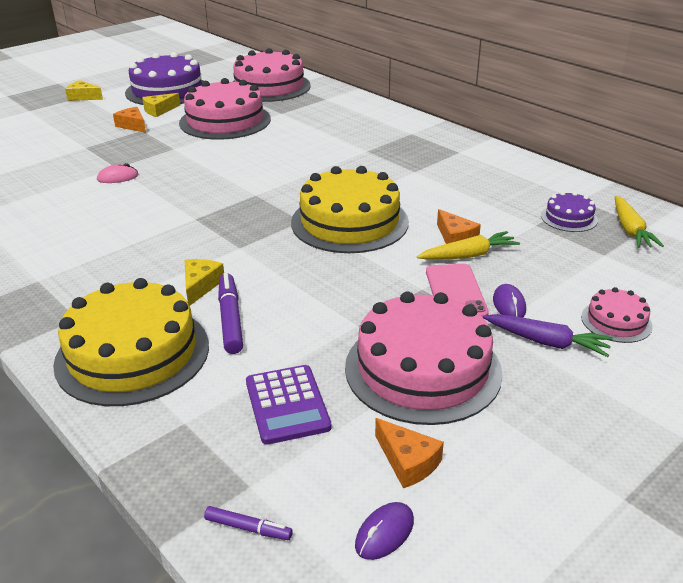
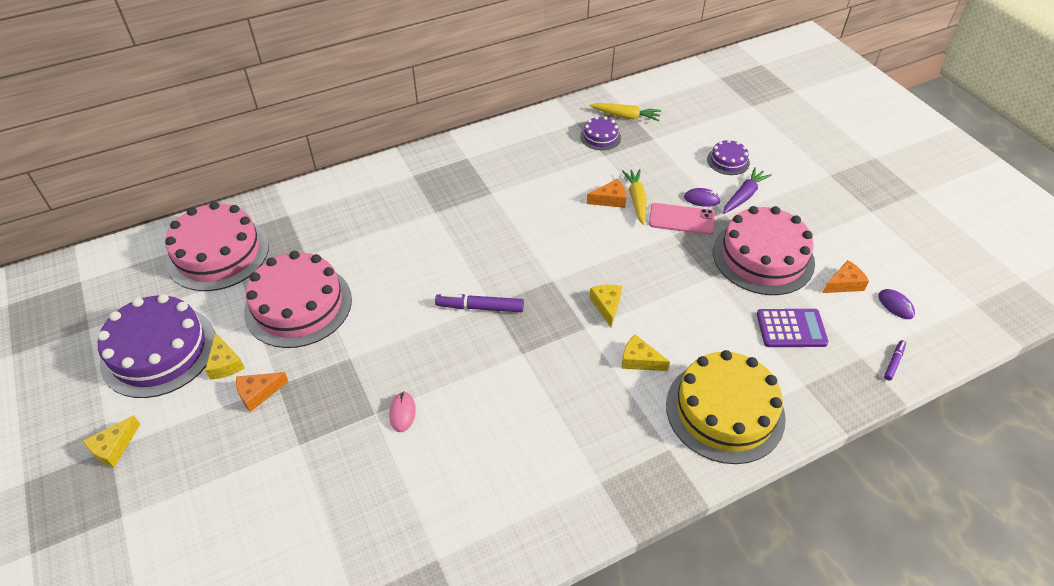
camera: 75 degrees left, 15 degrees up
purple marker [218,273,243,354] -> purple marker moved to [435,293,524,312]
yellow cake [291,166,409,253] -> none
pink cake [581,287,653,343] -> purple cake [707,139,750,175]
none -> yellow cheese [589,285,622,328]

